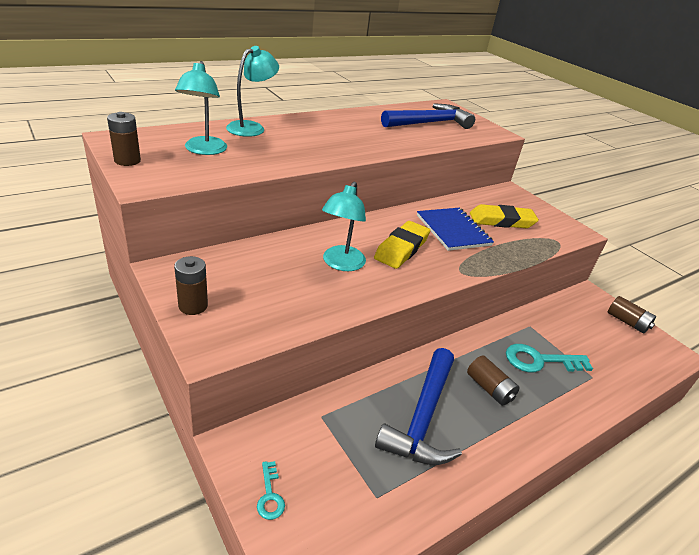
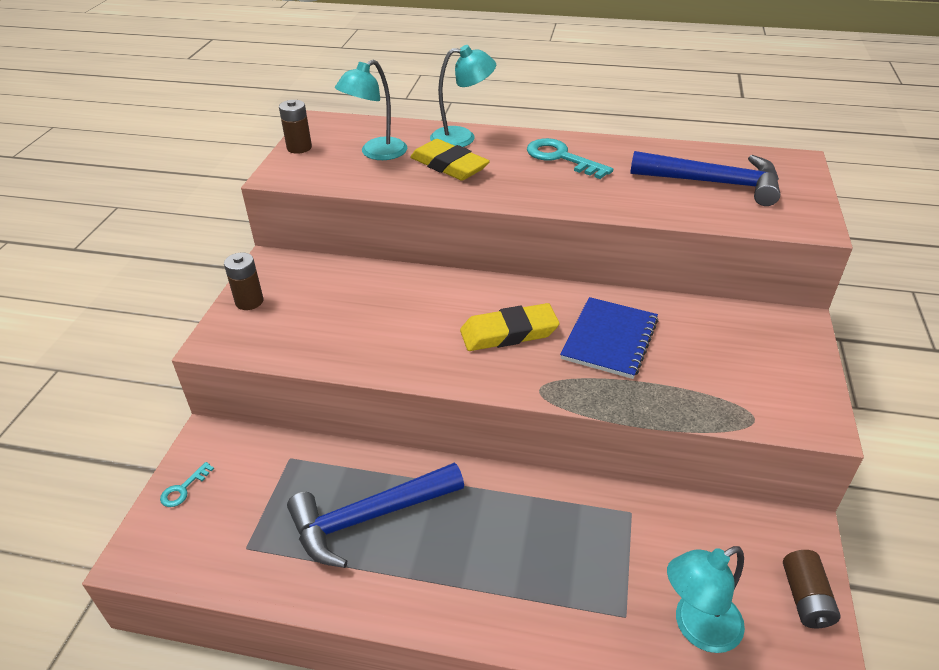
camera: 50 degrees right, 5 degrees up
turquoise lamp [322,181,366,271] -> turquoise lamp moved to [667,546,745,653]
brown battery [467,355,520,406] -> none
yellow eraser [470,204,539,228] -> yellow eraser moved to [410,139,490,181]
turquoise key [506,344,593,373] -> turquoise key moved to [527,138,613,179]

